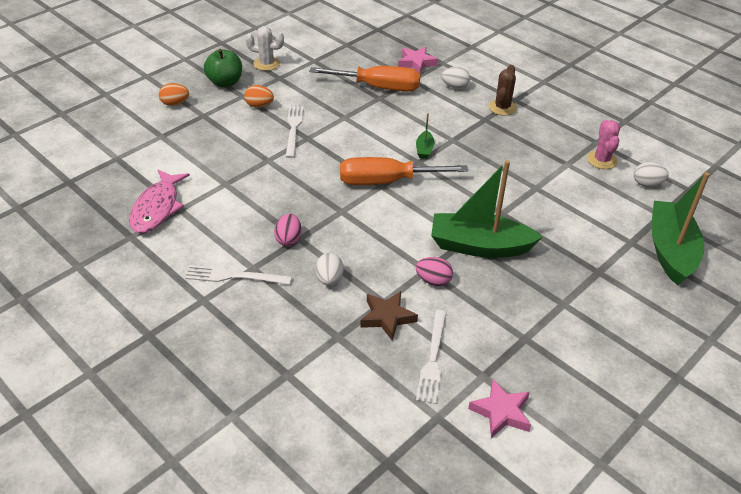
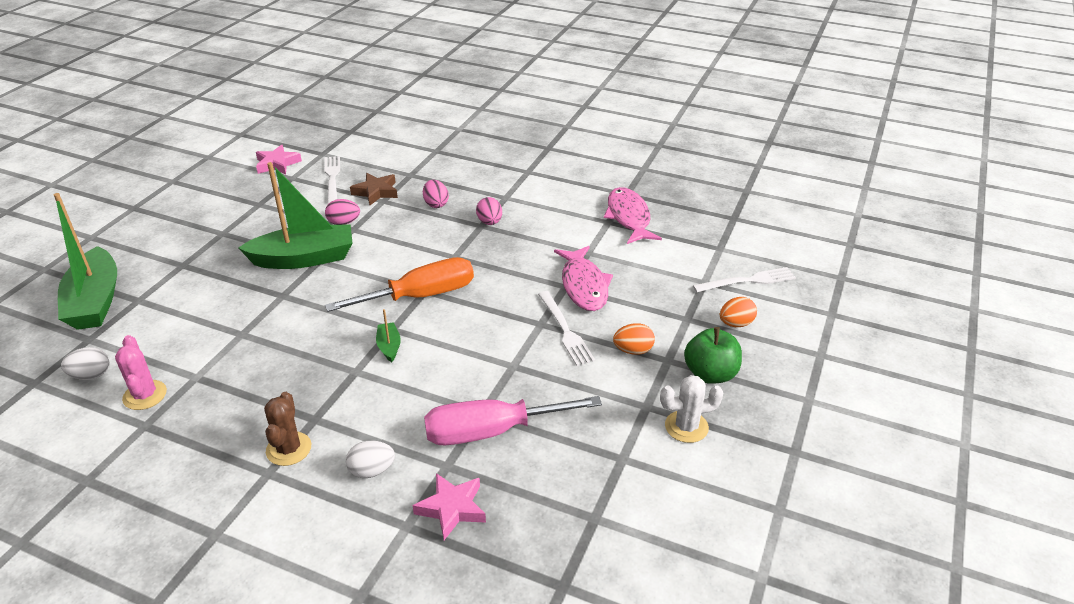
camera: 160 degrees right, 5 degrees down
white fork [185,265,292,285] -> white fork moved to [693,267,796,292]
orange screwdriver [309,66,421,92] -> pink screwdriver [424,396,602,446]
white egg [315,253,343,286] -> pink egg [423,180,449,208]
none -> pink fish [554,246,613,311]

